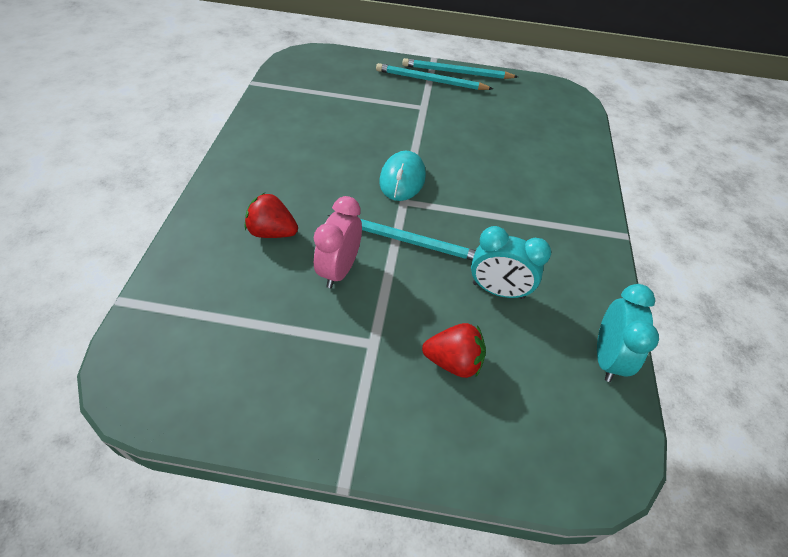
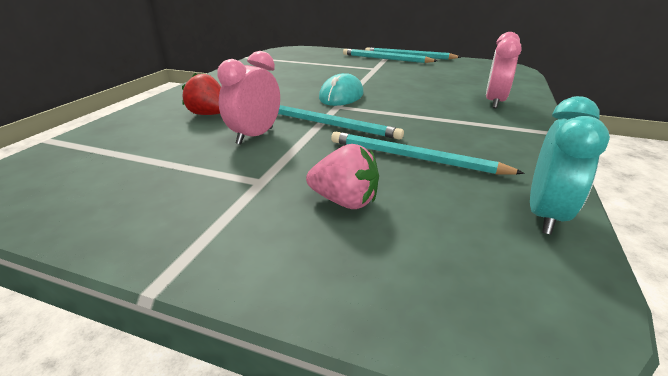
camera: 15 degrees right, 20 degrees down
red strawberry [422,323,486,378] -> pink strawberry [306,144,379,209]
turquoise clock [471,226,551,299] -> turquoise pencil [331,132,525,175]
none -> pink clock [486,32,522,108]

